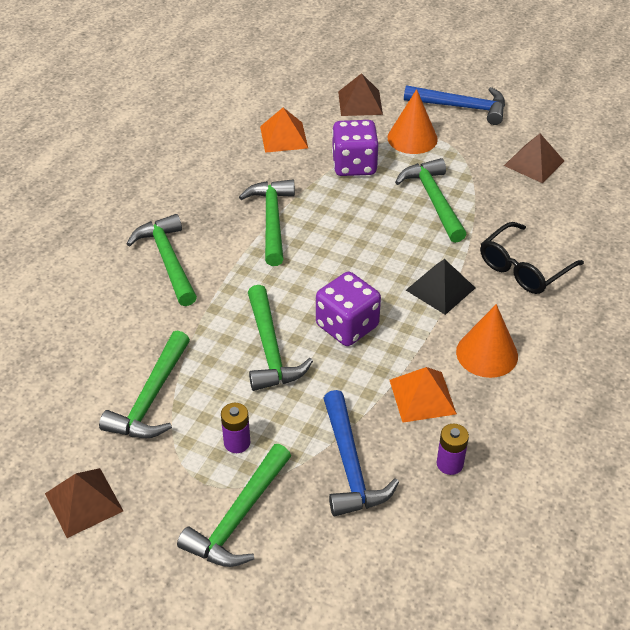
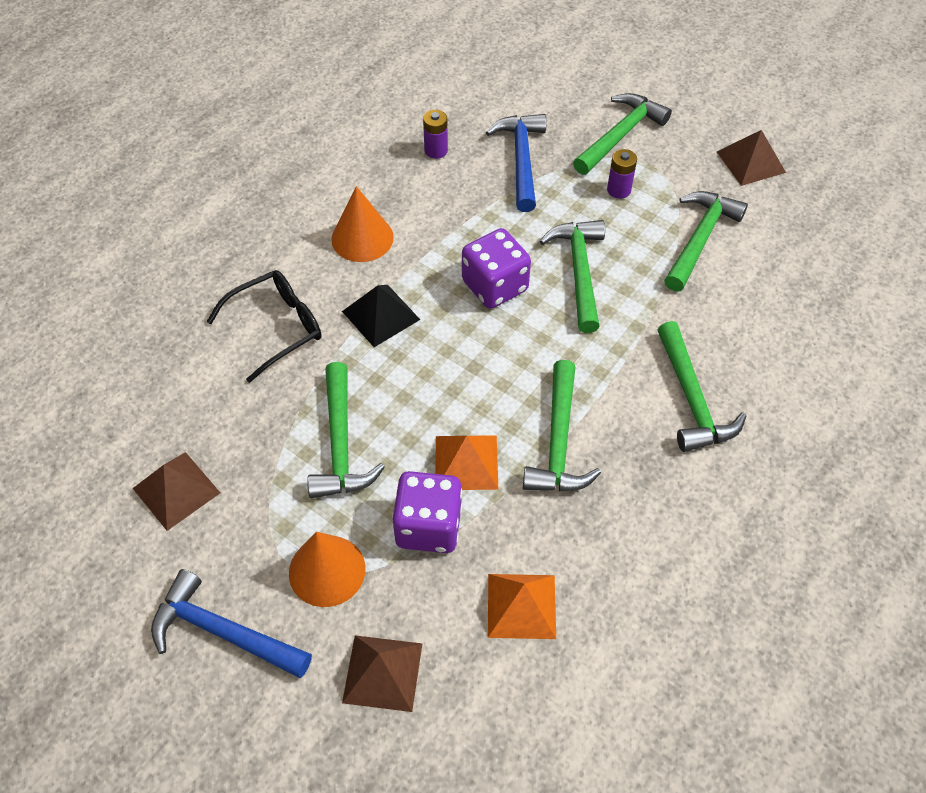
camera: 170 degrees left, 10 degrees up
orange pyramid [390,367,457,423] -> orange pyramid moved to [436,436,499,490]

